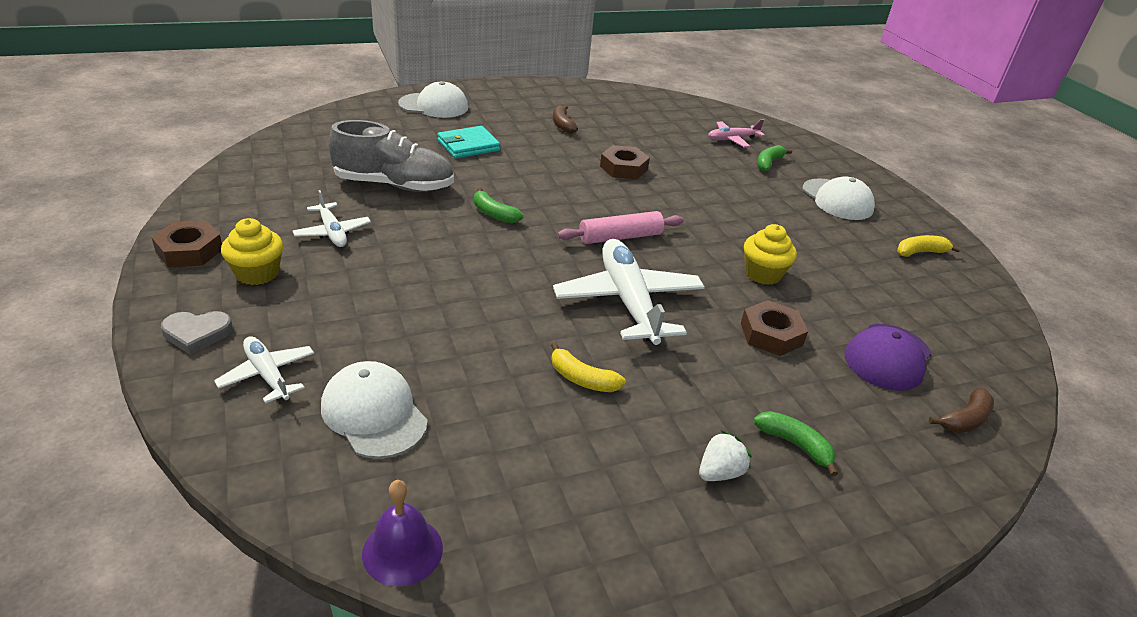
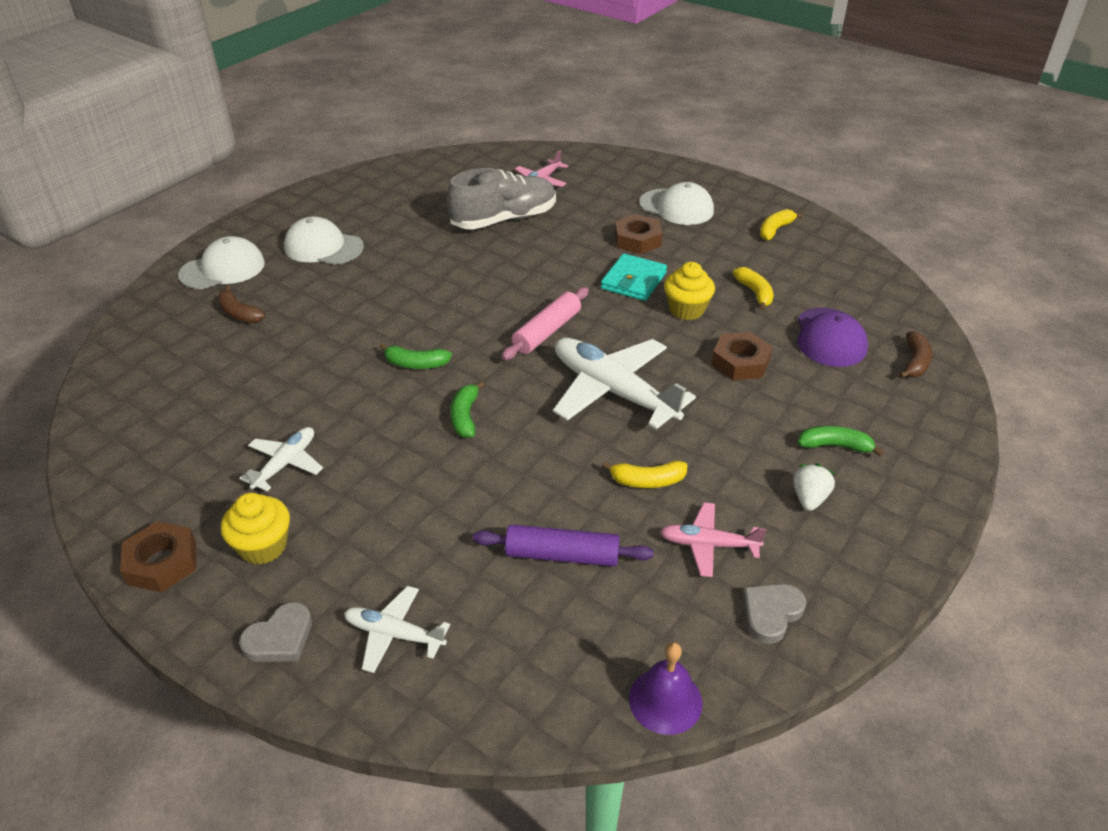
camera: 30 degrees left, 5 degrees up
white plane [293,190,371,247] -> white plane turned 90 degrees counterclockwise [239,427,323,492]
white cap [321,361,428,459] -> white cap moved to [284,216,364,265]
grey shoe [328,120,454,192] -> grey shoe moved to [447,168,556,230]
turquoise wallet [437,126,500,158] -> turquoise wallet moved to [601,254,667,301]
brown banana [553,105,578,133] -> brown banana moved to [218,286,265,323]
brown nut [600,145,650,179] -> brown nut moved to [614,214,663,254]
green banana [757,145,792,172] -> green banana moved to [450,381,485,438]
none -> purple rolling pin [473,524,654,567]
none -> pink plane [660,502,766,577]
none -> yellow banana [733,267,774,311]
none -> grey heart [742,584,806,644]

